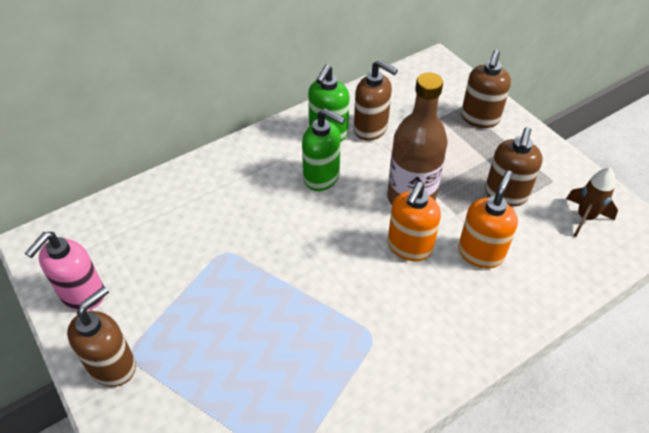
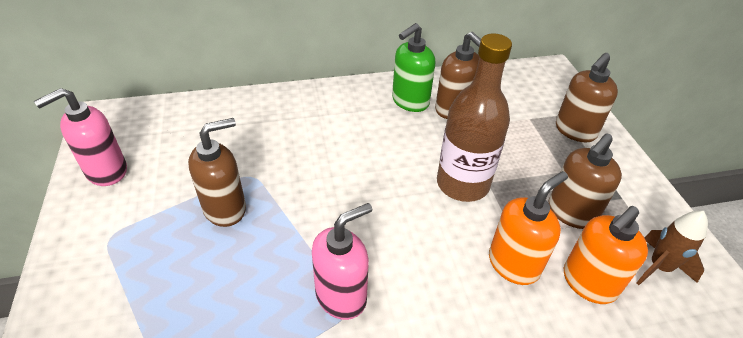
camera: 20 degrees right, 5 degrees down
brown soap dispenser [67,286,136,387] -> brown soap dispenser moved to [188,118,246,227]
green soap dispenser [302,108,345,191] -> none
orange soap dispenser [388,182,441,261] -> orange soap dispenser moved to [564,206,648,304]
none -> pink soap dispenser [312,203,373,320]

